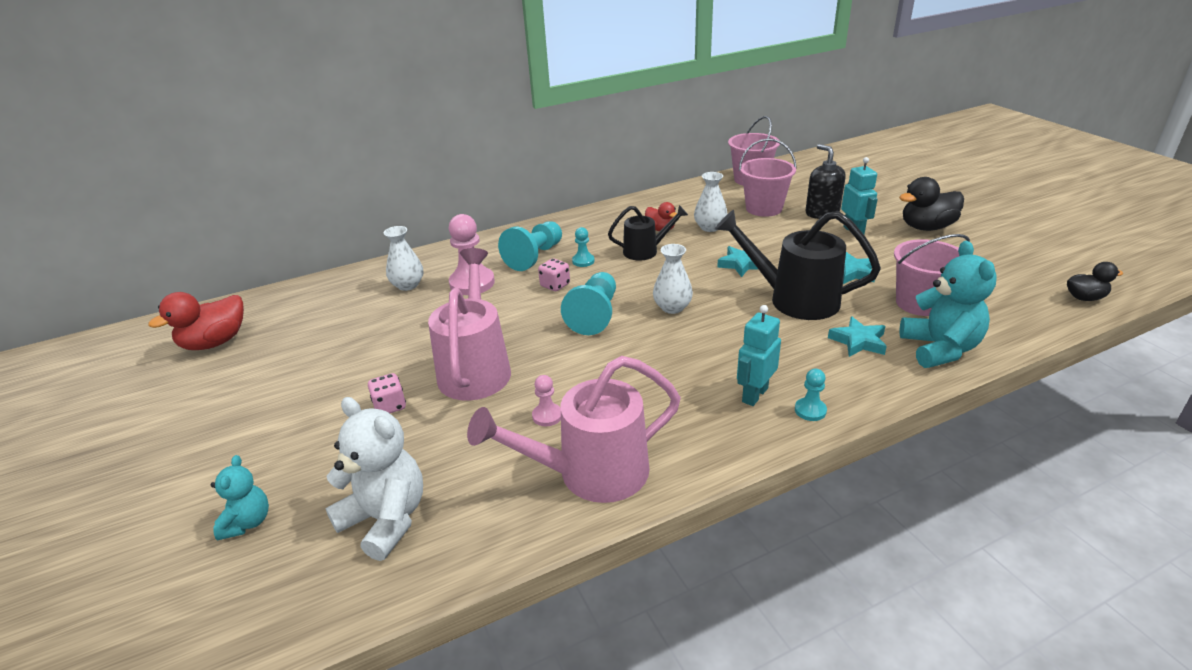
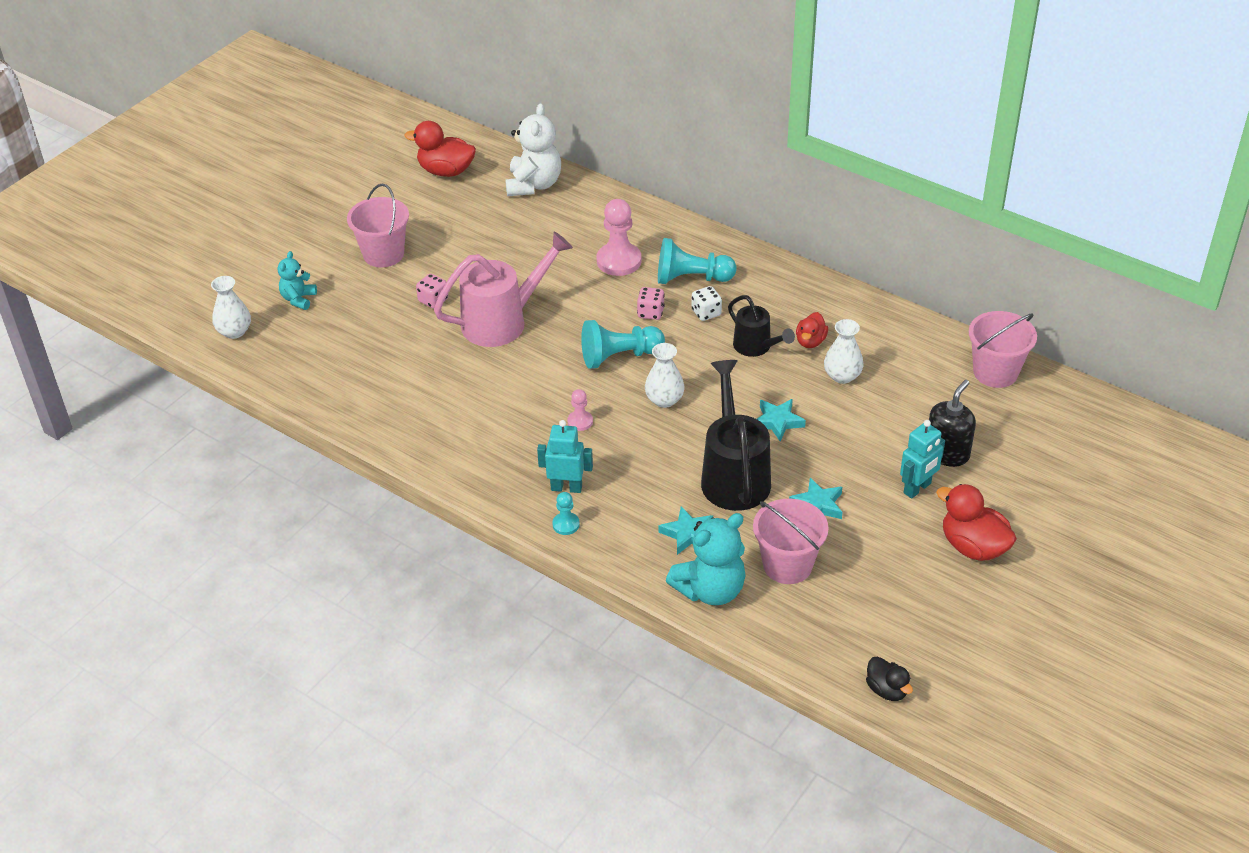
camera: 60 degrees right, 10 degrees up
turquoise teddy bear [211,455,269,540] -> turquoise teddy bear turned 135 degrees clockwise [278,251,317,310]
white teddy bear [325,397,423,561] -> white teddy bear moved to [505,103,561,196]
white vase [384,226,423,291] -> white vase moved to [211,276,251,339]
pink watering can [467,356,681,503] -> none
pink pawn [532,375,561,426] -> pink pawn moved to [567,389,593,431]
turquoise pawn [572,227,595,267] -> white dice [692,286,722,321]
pink bucket [739,138,797,217] -> pink bucket moved to [347,184,409,267]
black duck [899,177,964,231] -> red duck [936,484,1017,561]

